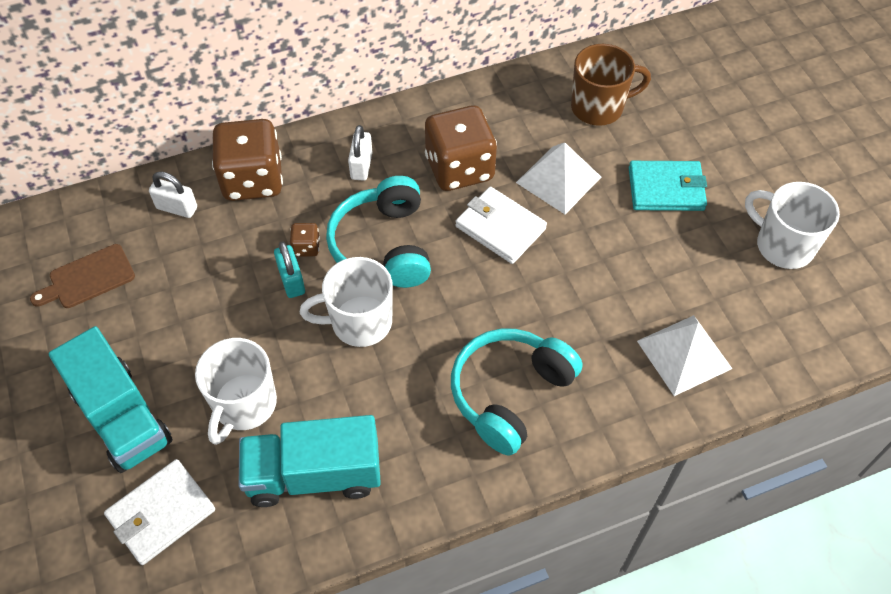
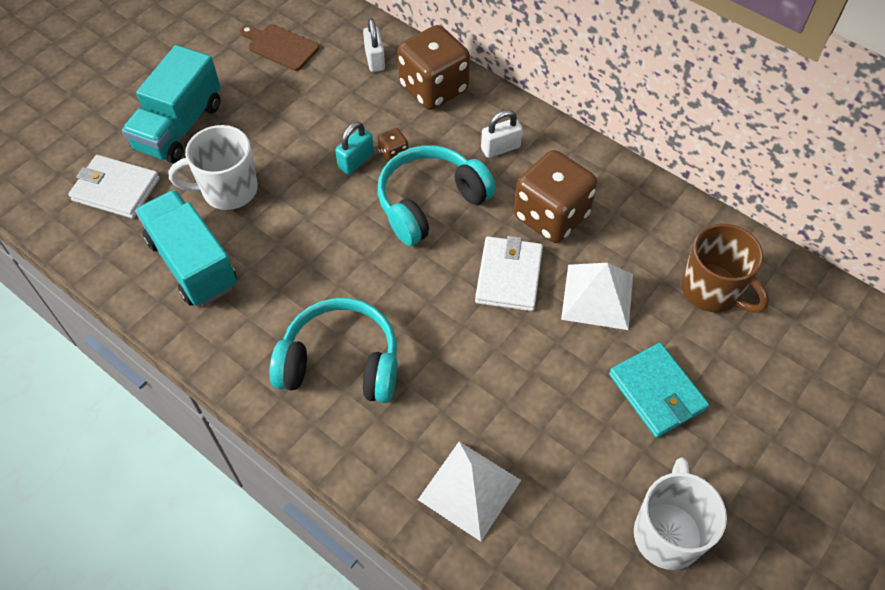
camera: 60 degrees right, 0 degrees up
white mug [300,257,393,347] -> none

